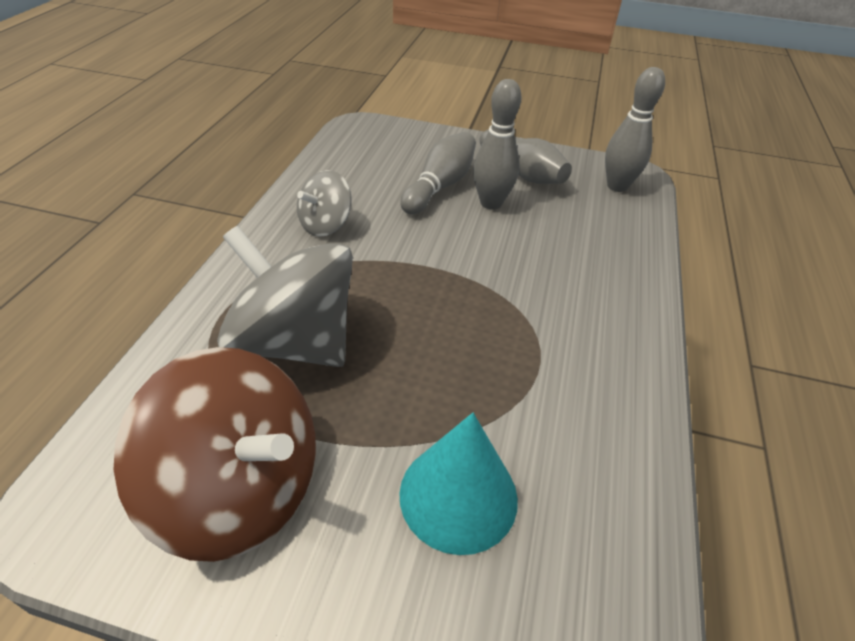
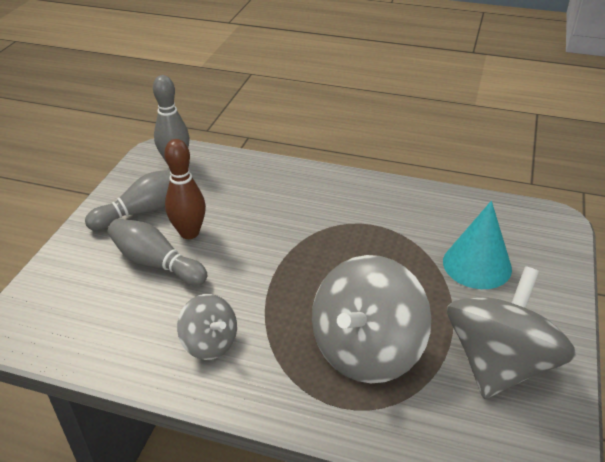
camera: 85 degrees left, 5 degrees down
brown spinning top [113,347,316,562] -> grey spinning top [447,266,576,399]
grey bowling pin [473,79,522,210] -> brown bowling pin [164,139,206,239]

